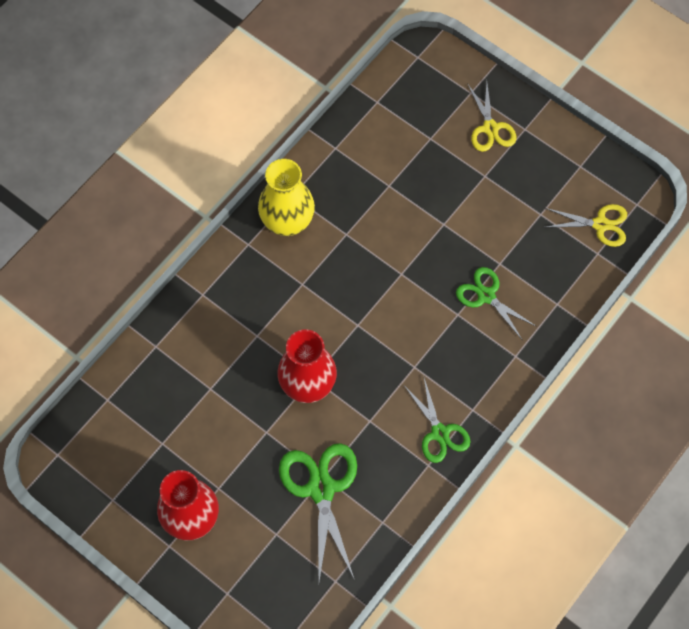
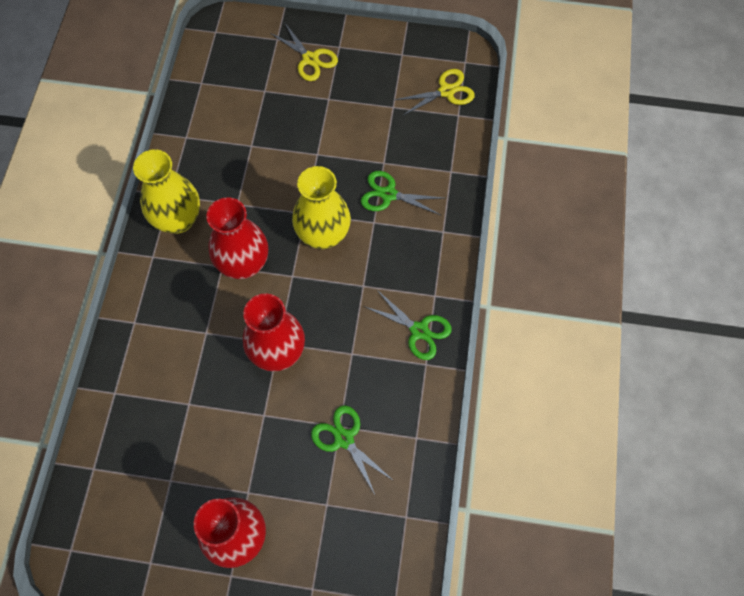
camera: 30 degrees left, 0 degrees up
green scissors [279,443,357,581] -> green scissors [311,405,394,495], size x0.64
none -> red vase [206,197,268,279]
none -> yellow vase [292,166,351,249]

